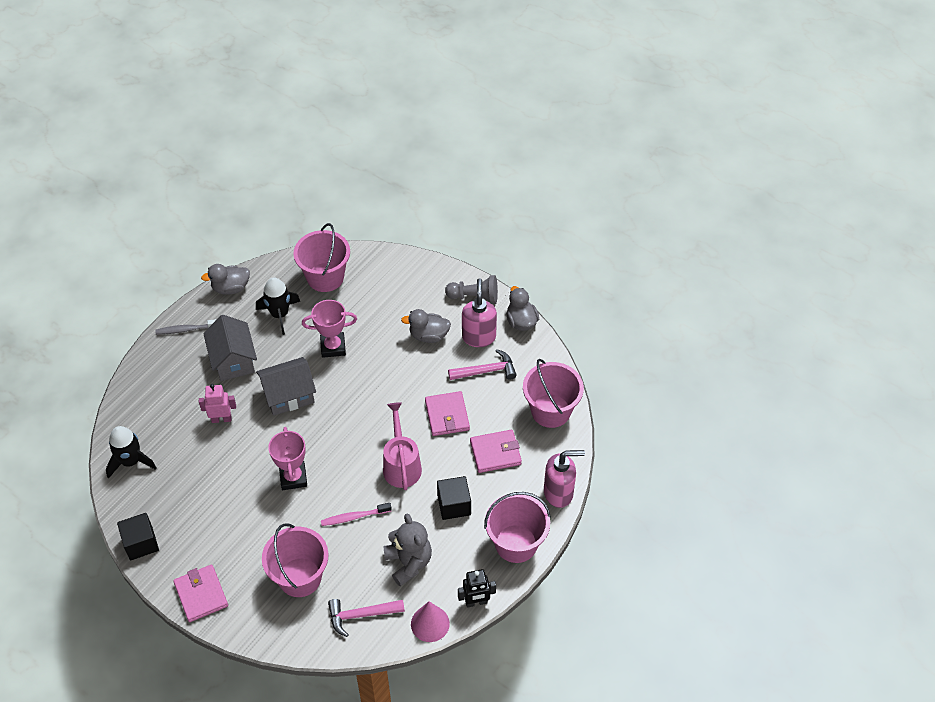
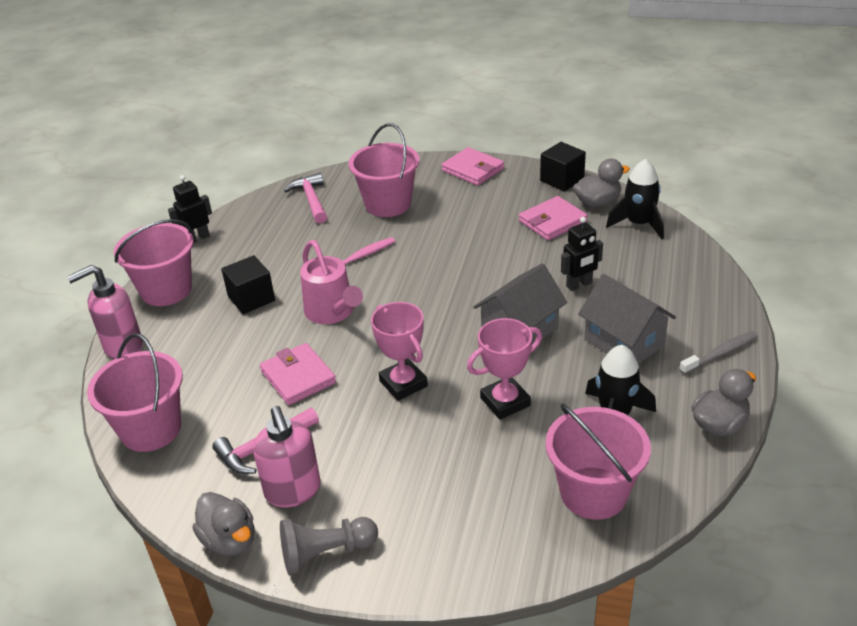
camera: 160 degrees right, 15 degrees down
pink robot [199,384,236,423] -> black robot [561,217,603,291]
pink trophy [268,427,307,490] -> pink trophy moved to [371,302,428,401]
pink hammer [328,599,405,637] -> pink hammer turned 75 degrees counterclockwise [284,173,327,224]
grey teddy bear [383,514,432,586] -> none
grey duck [401,309,451,343] -> grey duck moved to [573,159,630,207]
pink cone [411,601,450,642] -> none
pink wallet [470,430,522,473] -> pink wallet moved to [519,196,588,240]

